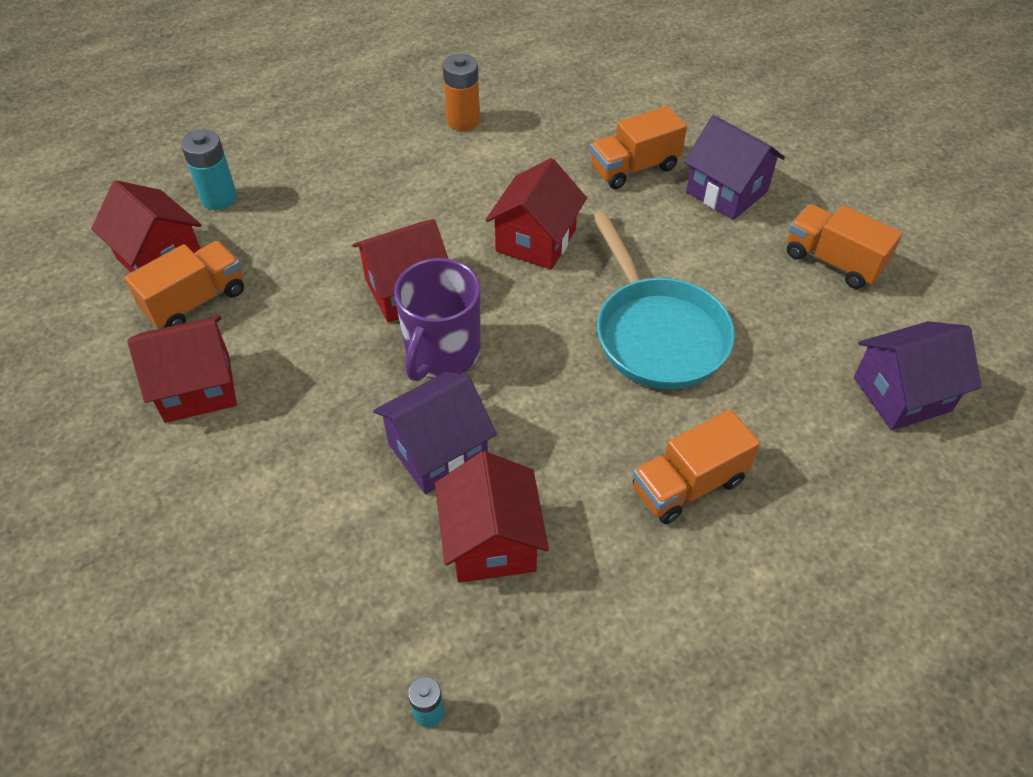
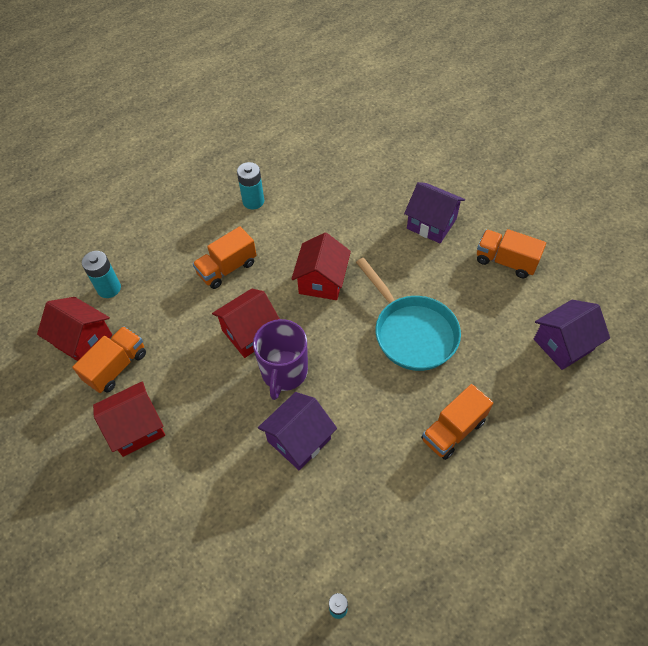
camera: 10 degrees left, 5 degrees up
red house [435,451,549,583] -> none
orange battery [443,54,480,131] -> turquoise battery [237,162,264,209]
orange truck [590,106,687,189] -> orange truck moved to [192,226,257,289]

